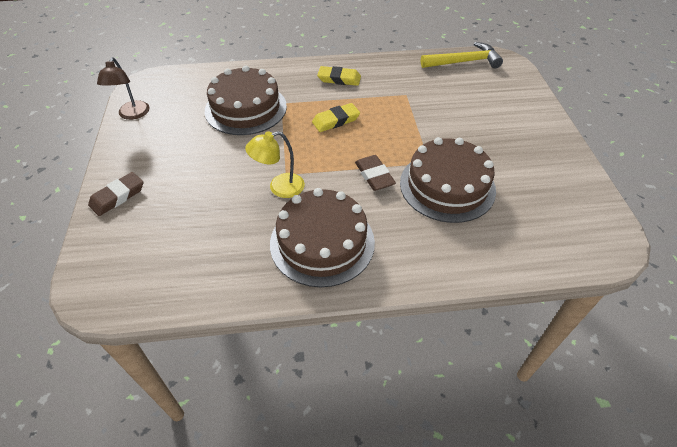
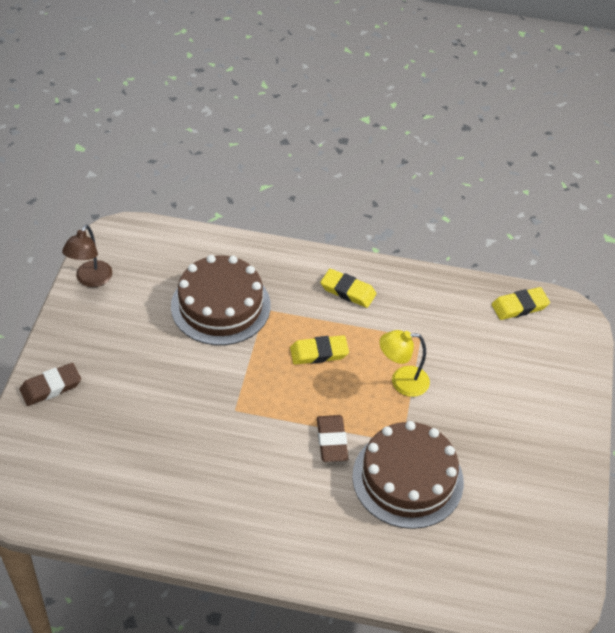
camera: 15 degrees right, 0 degrees up
yellow lamp [245,131,305,198] -> yellow lamp moved to [380,330,430,397]
brown cake [270,188,375,287] -> none
yellow hammer [421,42,503,68] -> yellow eraser [492,287,550,320]

